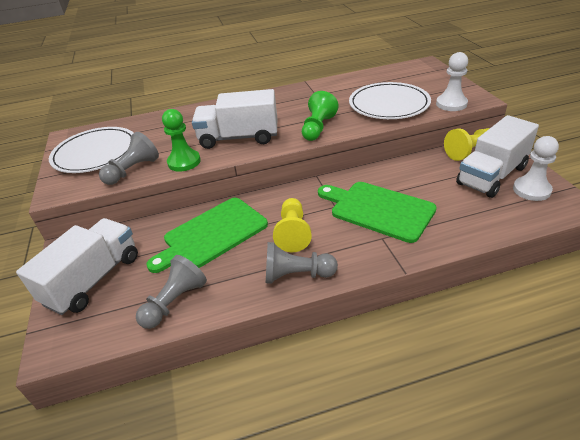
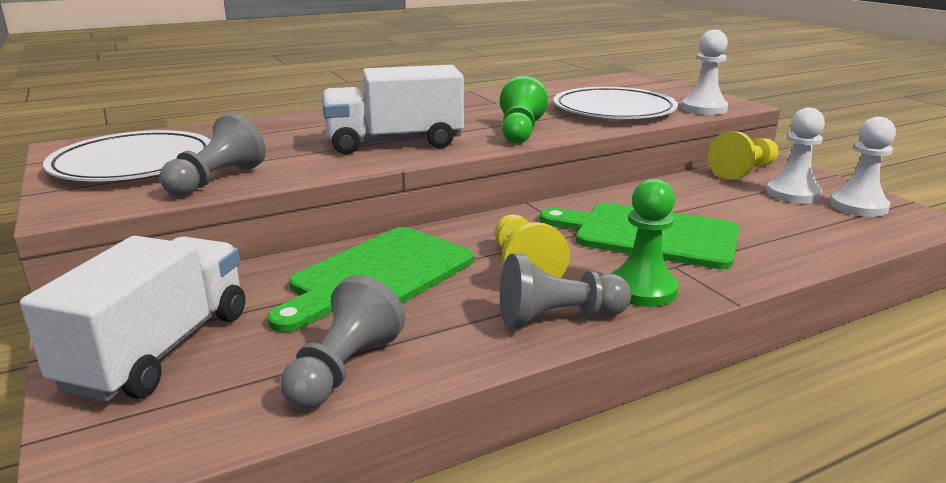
camera: 15 degrees left, 15 degrees down
green pawn [162,109,201,172] -> green pawn moved to [611,179,679,307]
white truck [456,115,539,198] -> white pawn [766,108,825,204]

